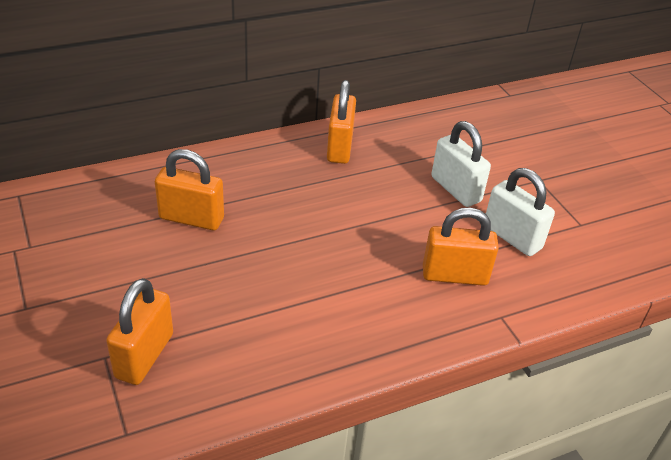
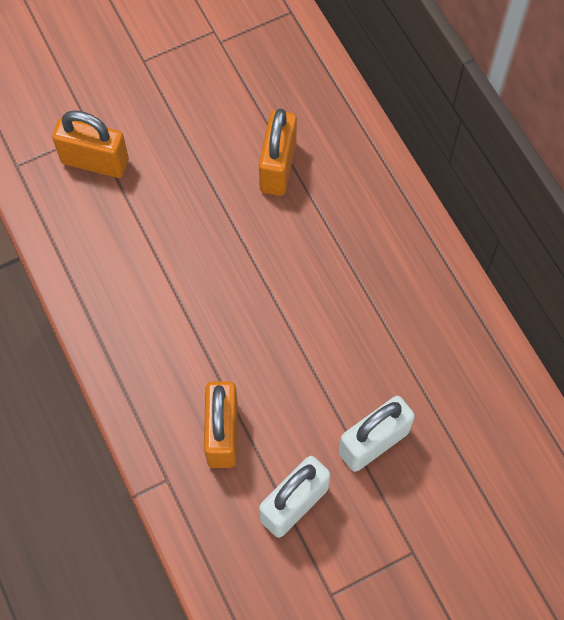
camera: 90 degrees right, 25 degrees up
orange padlock [327,80,356,164] -> none

